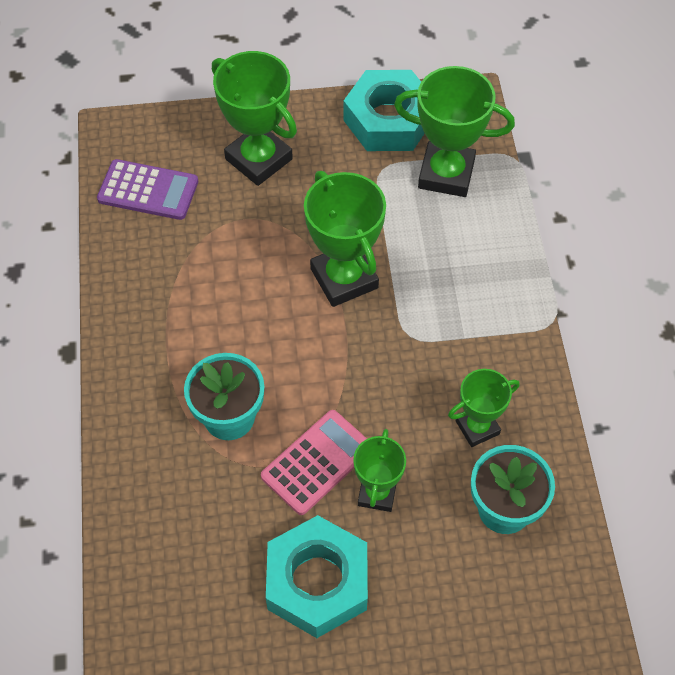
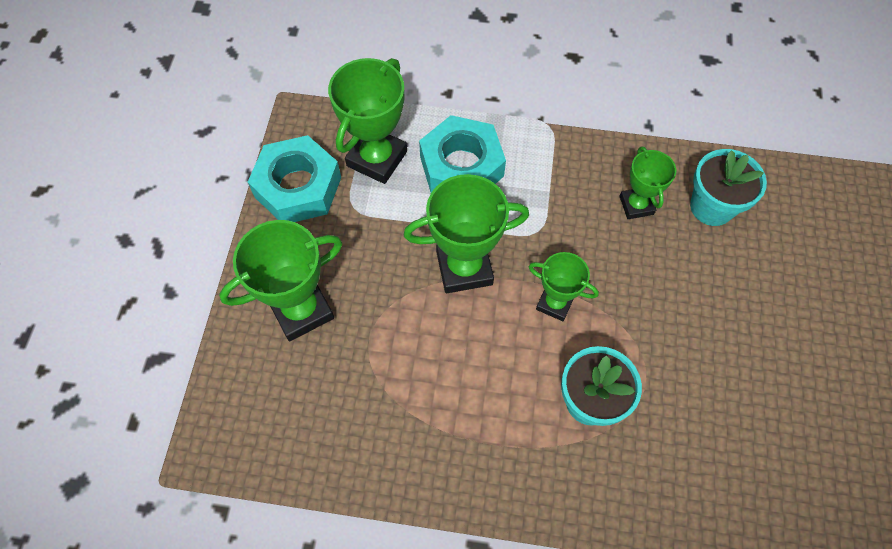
camera: 75 degrees left, 5 degrees up
purple calculator [97,159,198,220] -> none
pink calculator [261,410,367,515] -> none
turquoise nut [266,515,368,638] -> turquoise nut moved to [419,115,506,192]
green trophy [353,429,406,512] -> green trophy moved to [529,252,599,321]

